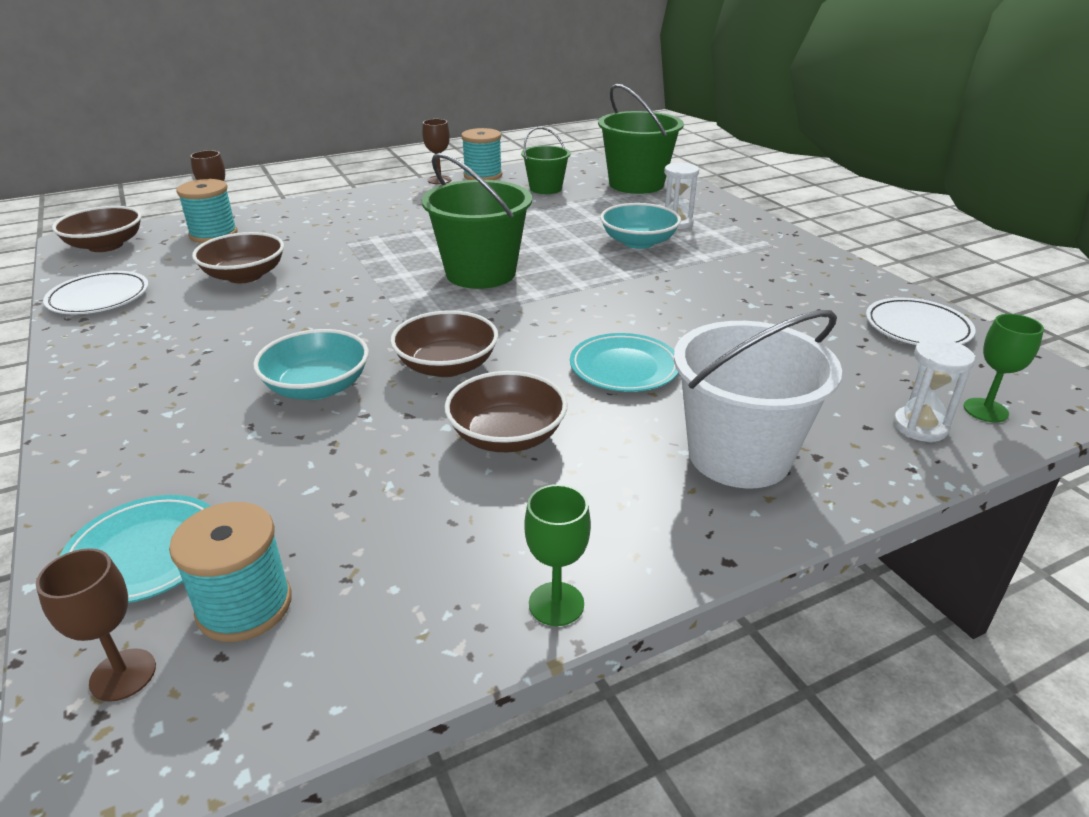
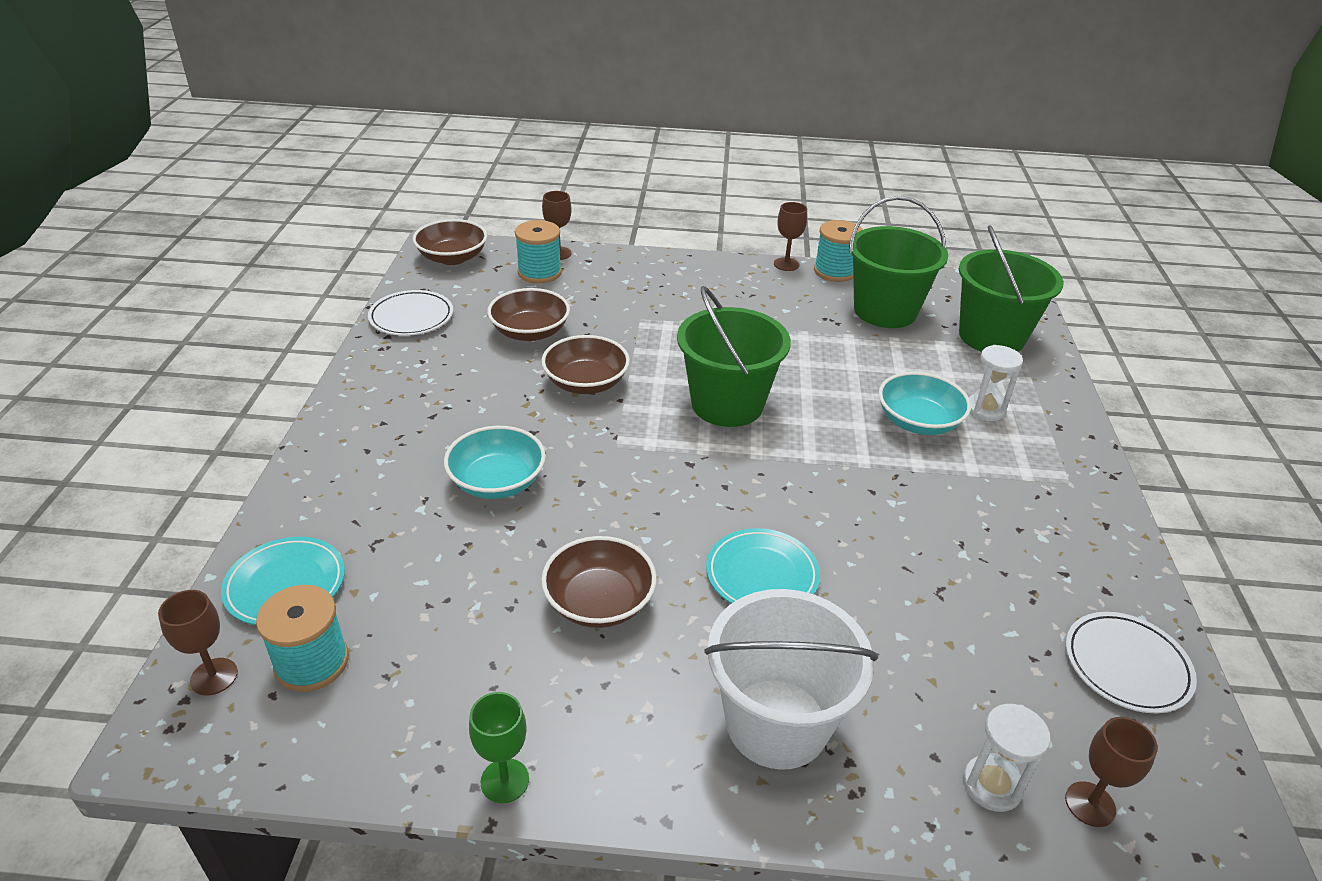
camera: 30 degrees right, 5 degrees up
brown bowl [390,310,498,377] -> brown bowl moved to [541,335,630,394]
green bucket [521,127,571,194] -> green bucket [849,196,948,328], size x1.72
green goblet [964,314,1044,422] -> brown goblet [1065,717,1158,827]

